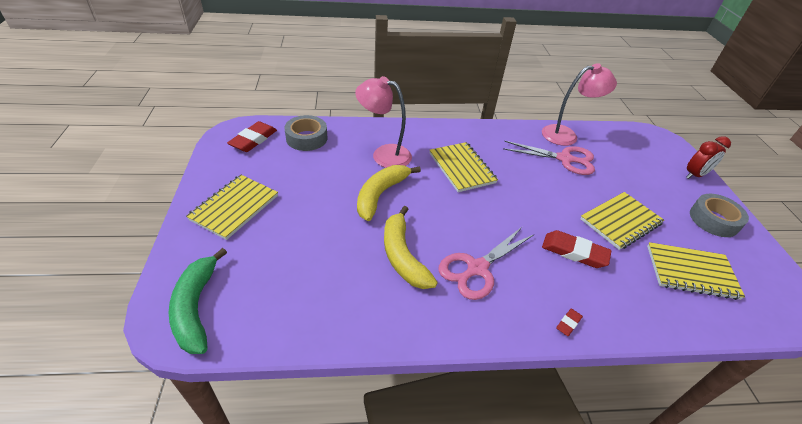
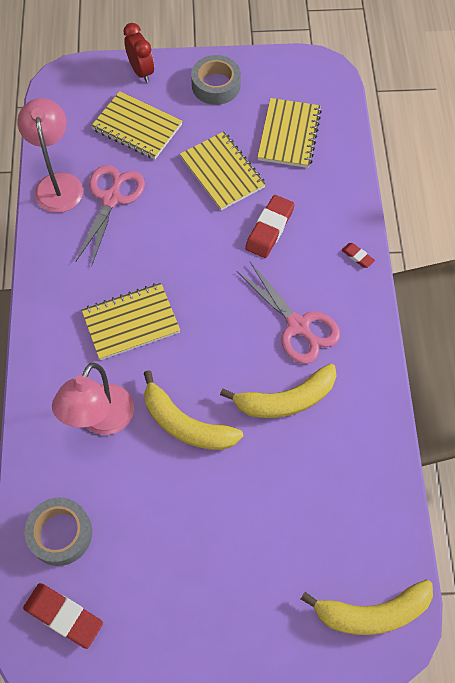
camera: 85 degrees left, 20 degrees up
green banana [169,248,227,354] -> yellow banana [301,580,433,635]
yellow notebook [186,175,278,240] -> yellow notebook moved to [91,91,182,159]

